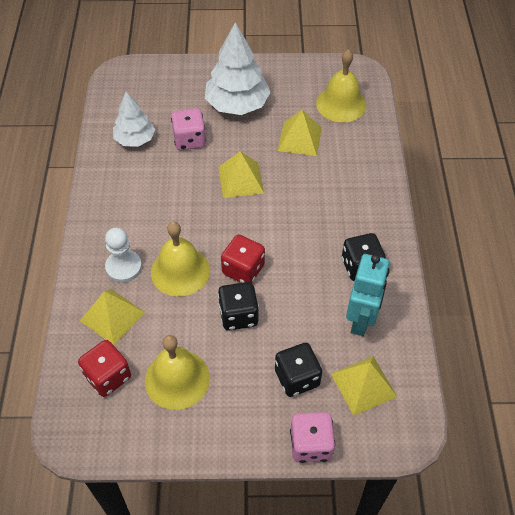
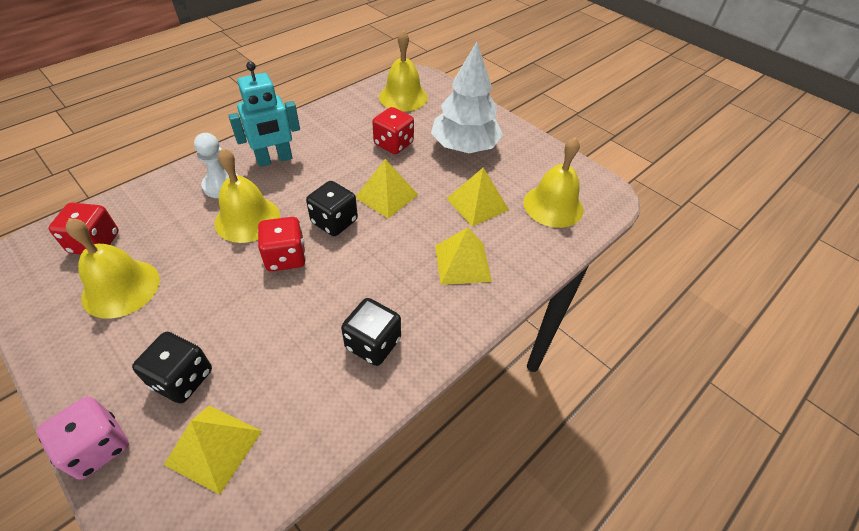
camera: 45 degrees right, 5 degrees down
yellow pyramid [80,289,145,345] -> yellow pyramid moved to [435,227,492,285]
white tree [113,91,155,147] -> none
pink dice [171,108,206,150] -> red dice [372,107,414,154]
black dice [218,282,259,331] -> black dice moved to [306,181,358,236]
turquoise robot [346,254,390,336] -> turquoise robot moved to [228,62,300,167]
none -> yellow bell [379,30,428,112]

